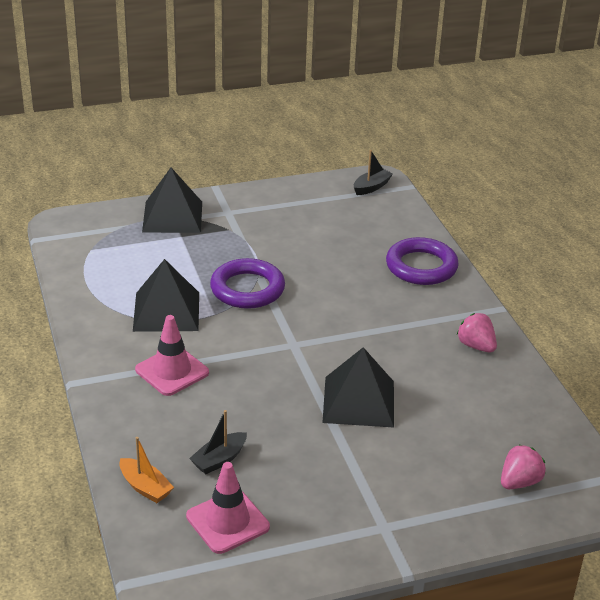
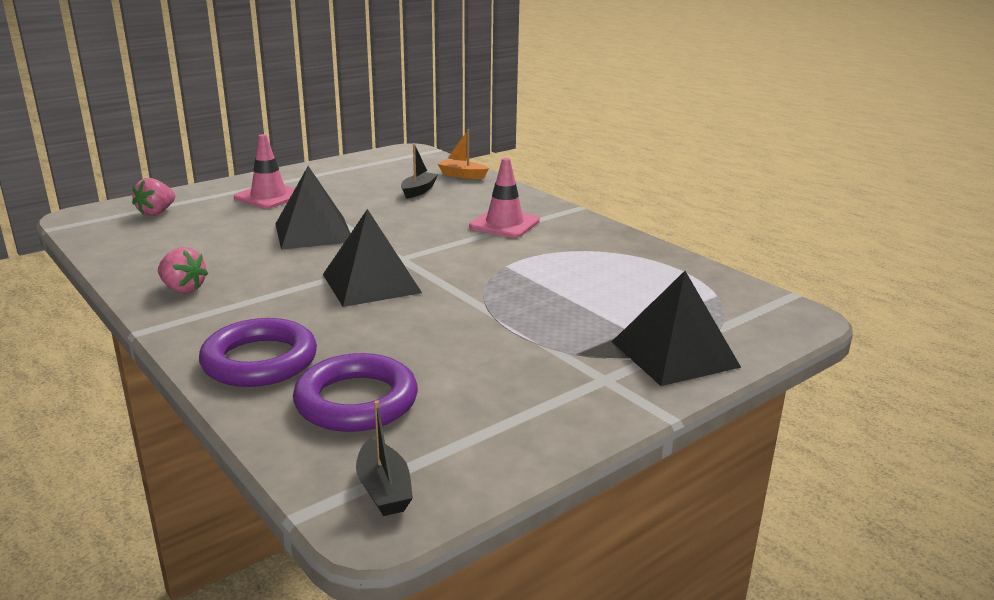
camera: 160 degrees right, 10 degrees down
black pyramid [133,259,199,332] -> black pyramid moved to [323,209,422,307]
pink traffic cone [186,462,270,554] -> pink traffic cone moved to [234,134,295,209]
purple ring [210,258,285,309] -> purple ring moved to [293,353,418,432]
black boat [354,150,393,195] -> black boat turned 45 degrees counterclockwise [356,400,413,516]

